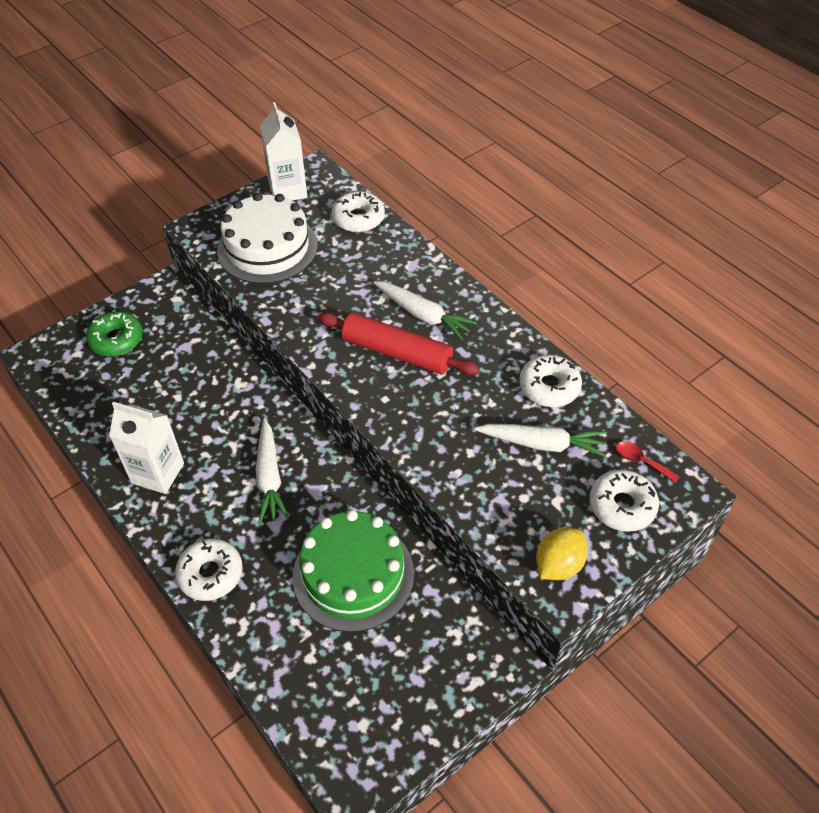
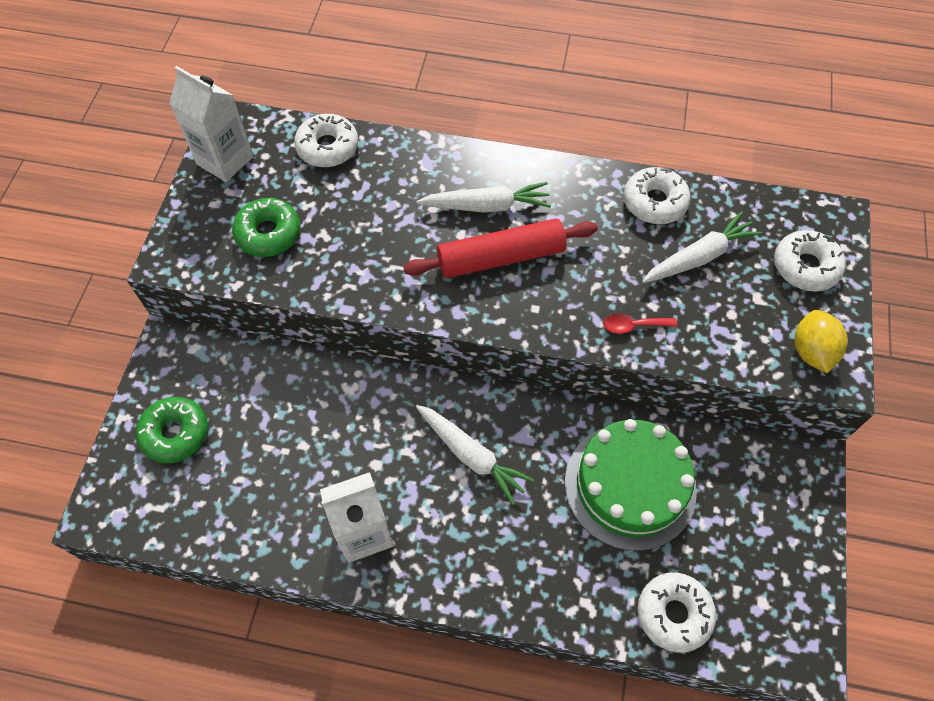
camera: 40 degrees left, 10 degrees up
white donut [175,539,243,601] -> white donut moved to [638,573,716,653]
white cake [217,193,318,284] -> green donut [232,198,301,257]
red spoon [616,441,680,483] -> red spoon moved to [604,314,677,334]

